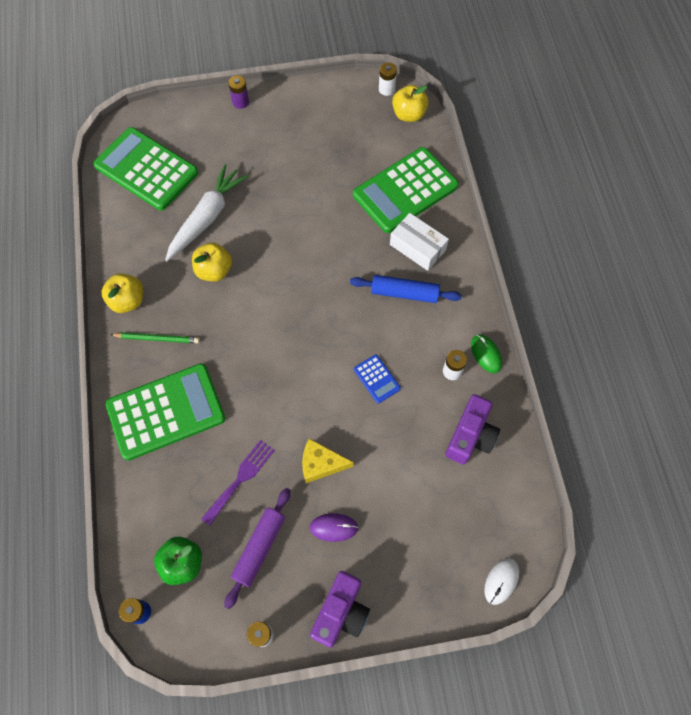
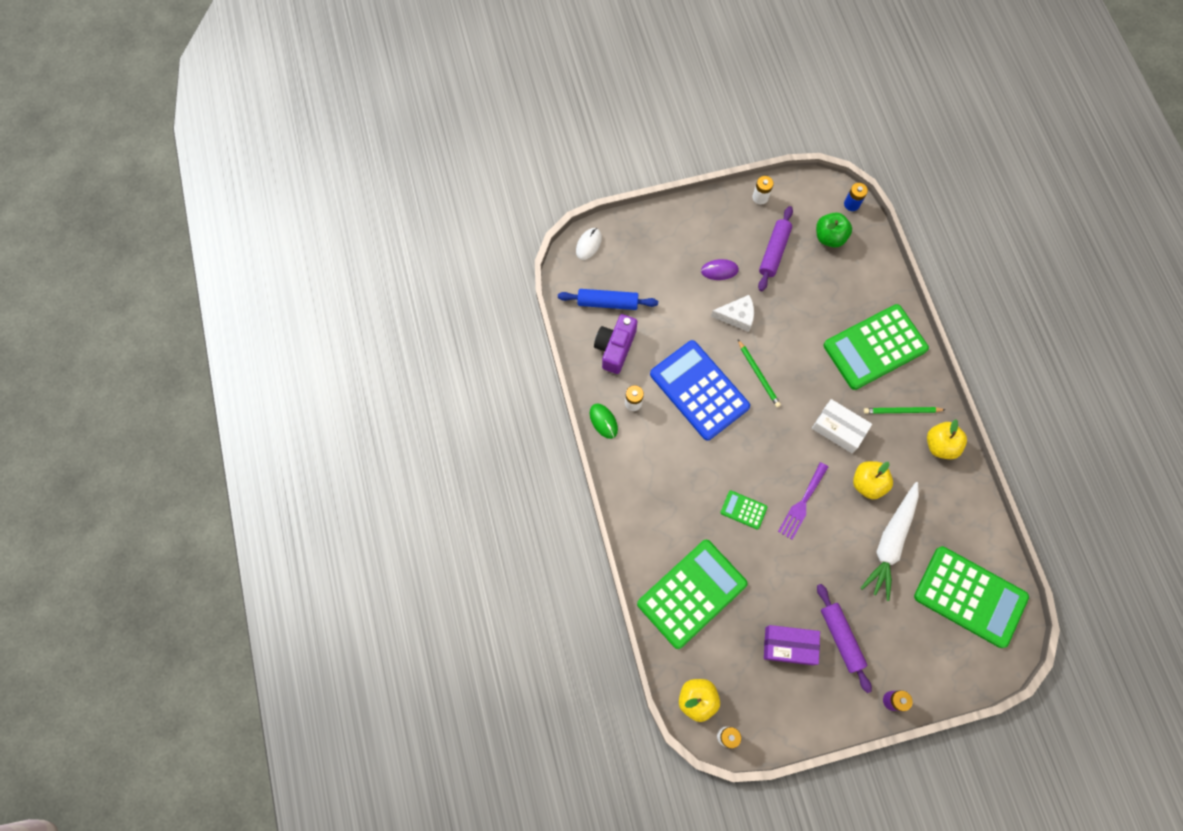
camera: 175 degrees right, 5 degrees up
purple fork [201,440,275,526] -> purple fork moved to [778,462,828,540]
yellow cheese [302,438,353,483] -> white cheese [711,295,754,332]
purple camera [310,571,370,648] -> none
blue rolling pin [350,275,462,303] -> blue rolling pin moved to [558,289,658,310]
blue calculator [354,355,401,403] -> blue calculator [650,340,750,441], size x2.31
white box [390,213,449,271] -> white box moved to [812,399,872,453]
none -> green calculator [720,490,767,530]
none -> green pencil [738,340,781,407]
none -> purple box [764,625,820,665]
none -> purple rolling pin [817,584,872,693]

